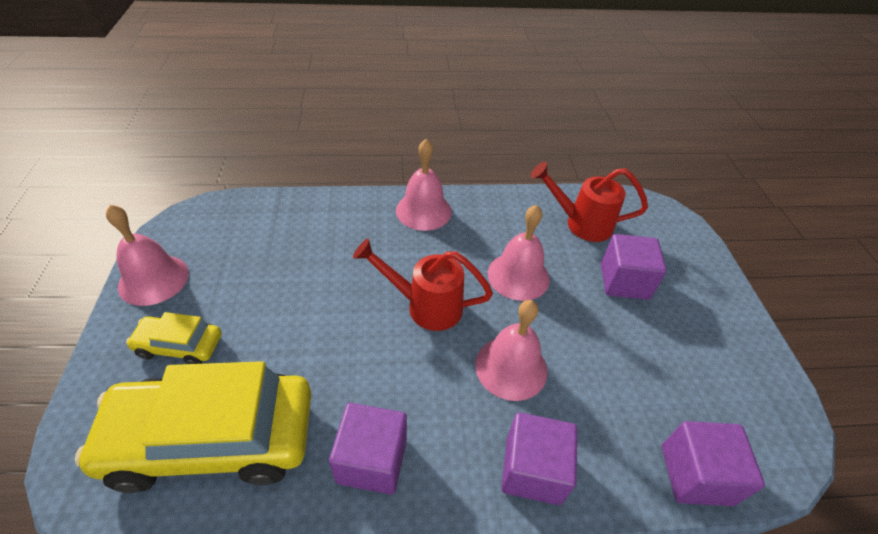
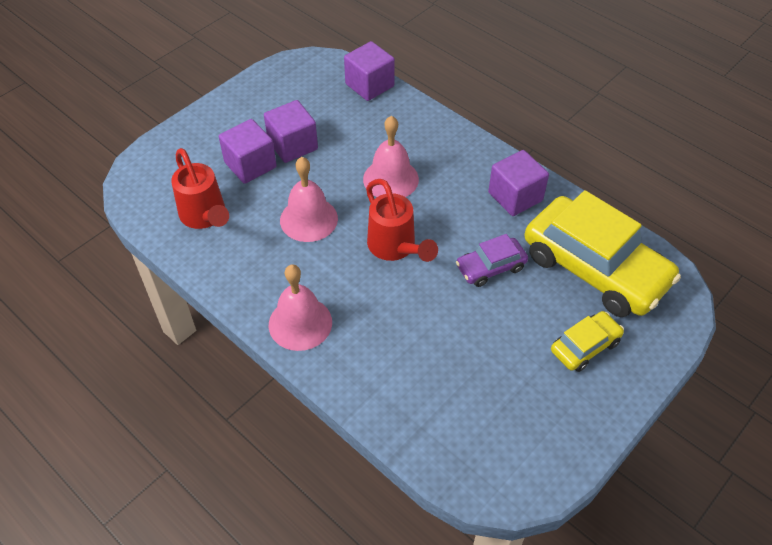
camera: 130 degrees left, 5 degrees up
pink bell [106,205,189,306] -> none
yellow car [126,312,222,364] -> yellow car turned 90 degrees counterclockwise [551,311,624,372]
purple cube [501,412,577,505] -> purple cube moved to [264,100,318,163]
none -> purple car [456,234,528,287]

